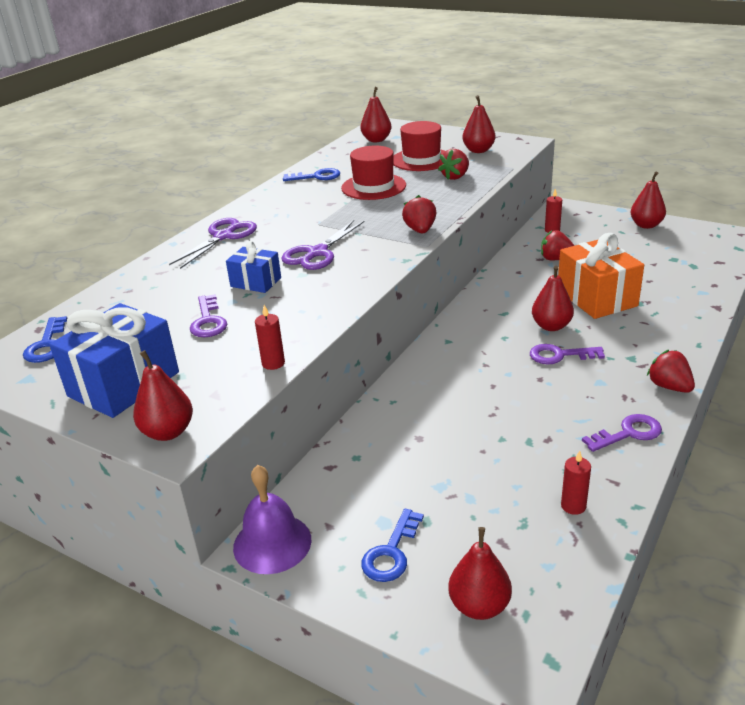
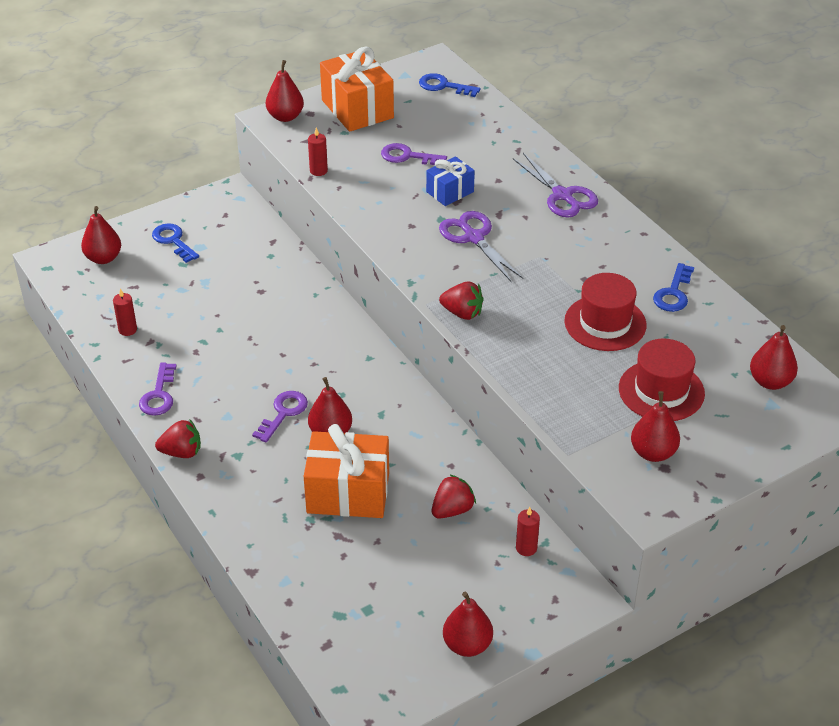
camera: 115 degrees right, 10 degrees up
blue gift [49,303,179,418] -> orange gift [320,46,394,132]
purple bell [233,465,311,574] -> none
red strawberry [438,149,469,180] -> none

